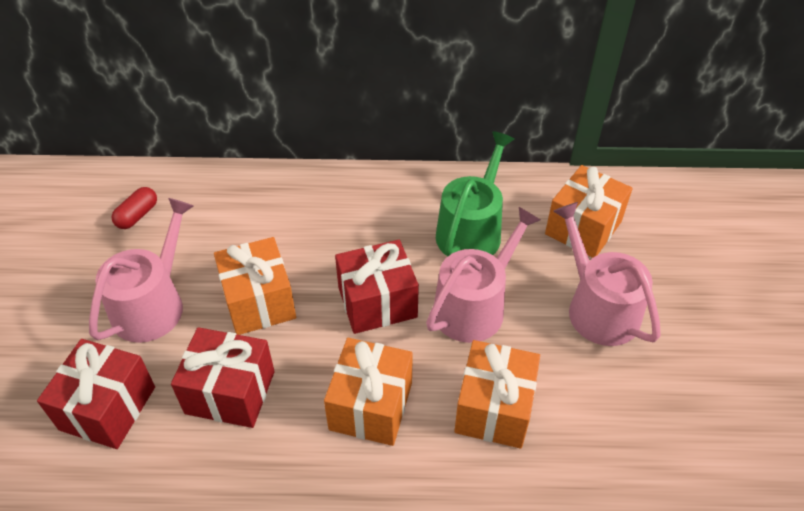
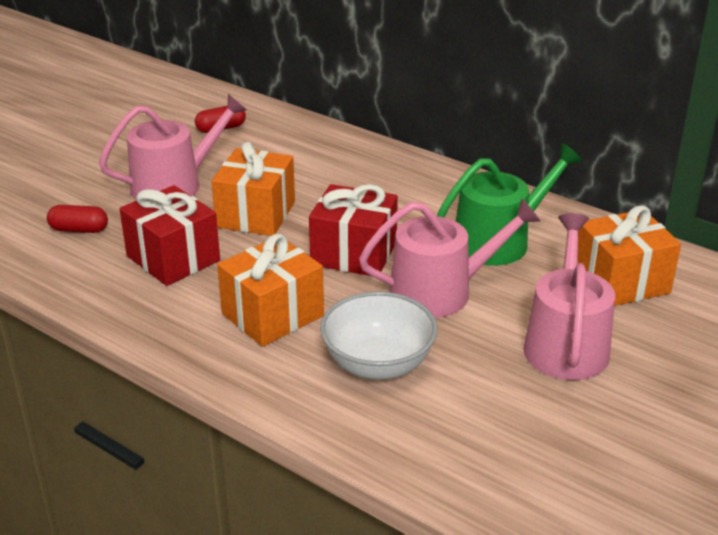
camera: 35 degrees right, 15 degrees down
red gift [37,339,155,449] -> red capsule [47,205,108,233]
orange gift [454,340,540,449] -> white bowl [320,291,438,380]

